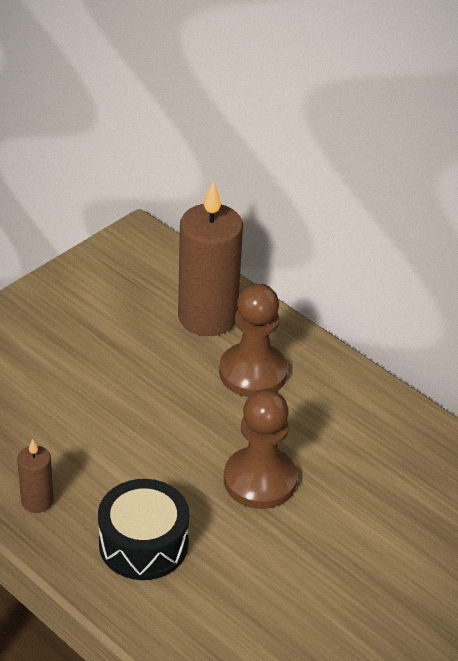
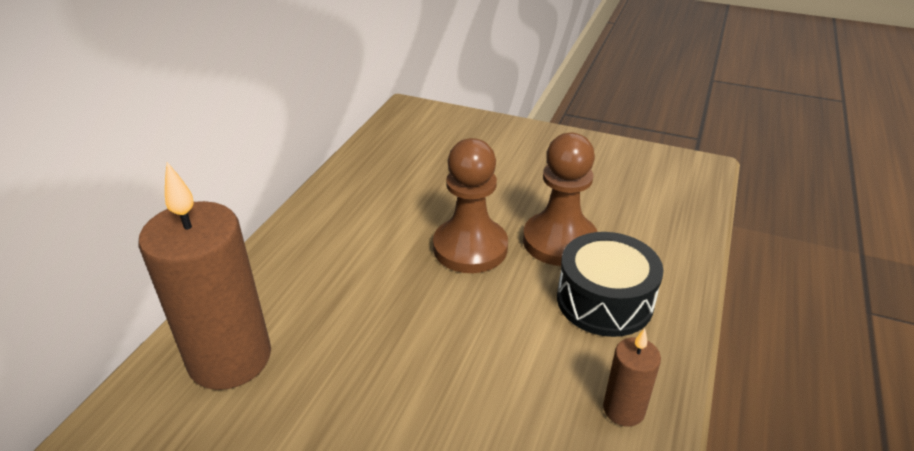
camera: 110 degrees left, 5 degrees down
brown pawn [219,283,288,397] -> brown pawn moved to [523,133,597,266]

